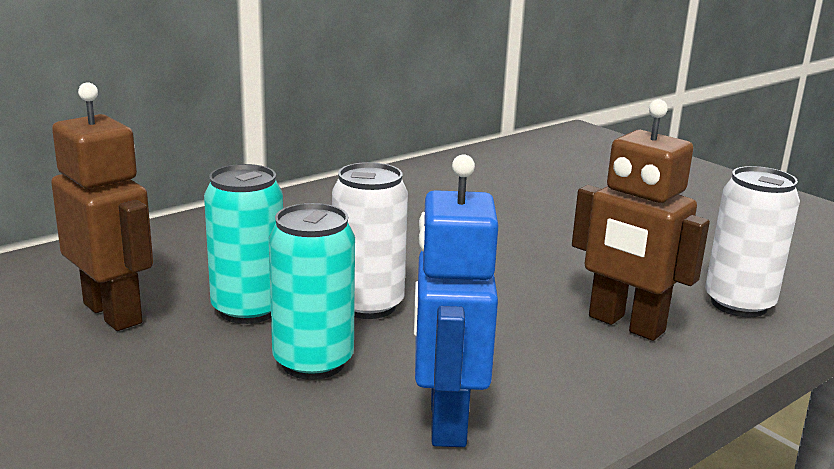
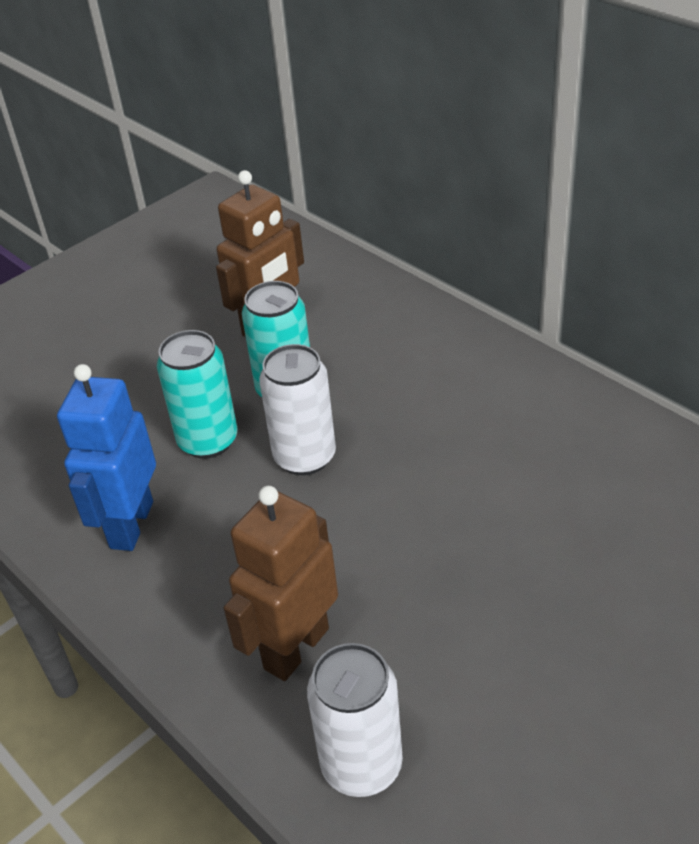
camera: 90 degrees right, 20 degrees up
blue robot [414,154,499,447] -> blue robot turned 75 degrees counterclockwise [57,364,156,551]

